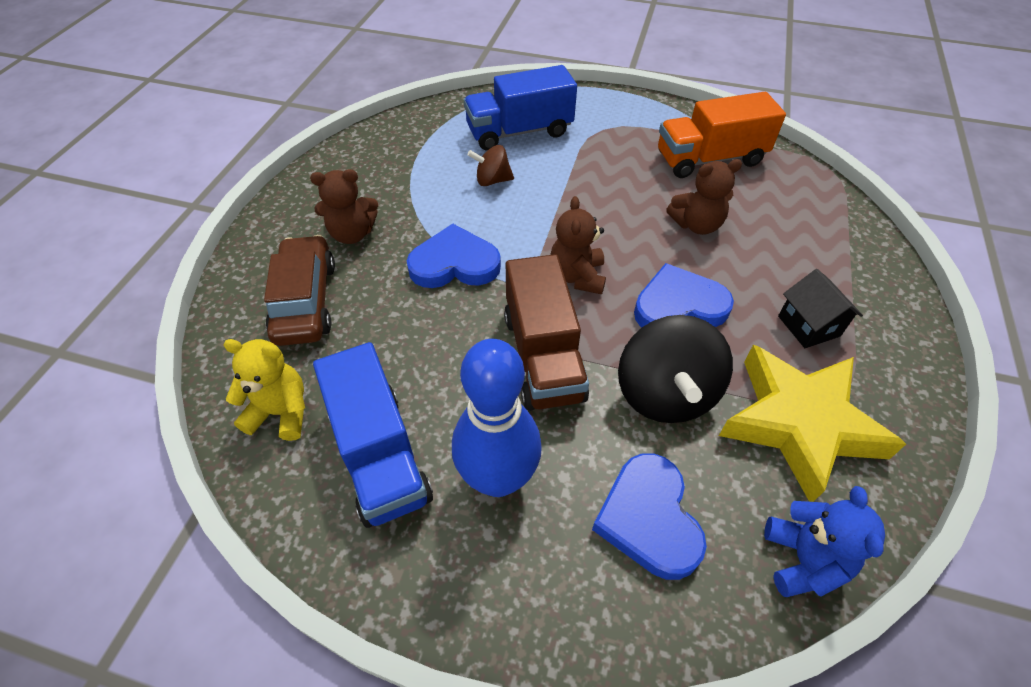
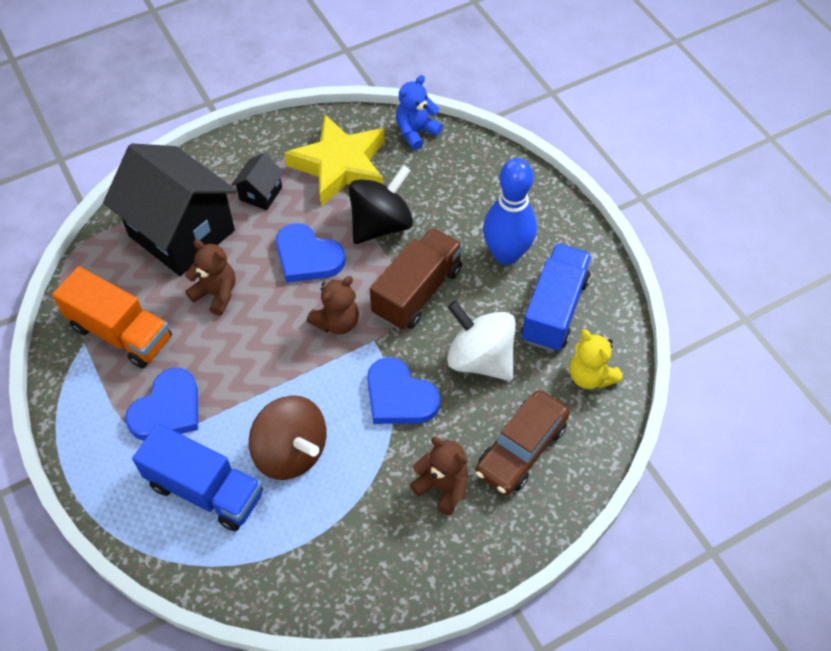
camera: 135 degrees left, 5 degrees up
brown spinning top [468,145,514,186] -> brown spinning top [249,395,327,480], size x1.87
blue heart [592,453,707,580] -> blue heart moved to [125,368,198,441]
none -> black house [103,143,237,276]
none -> white spinning top [447,301,516,381]

